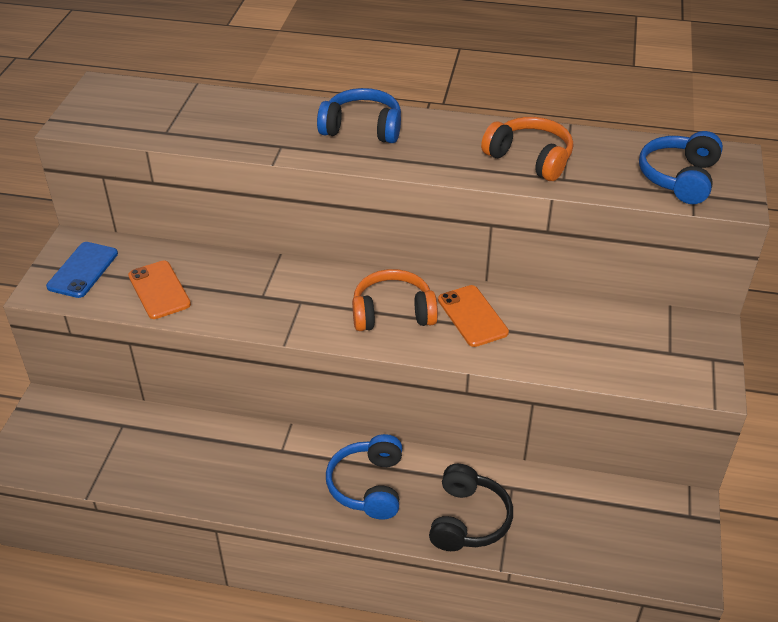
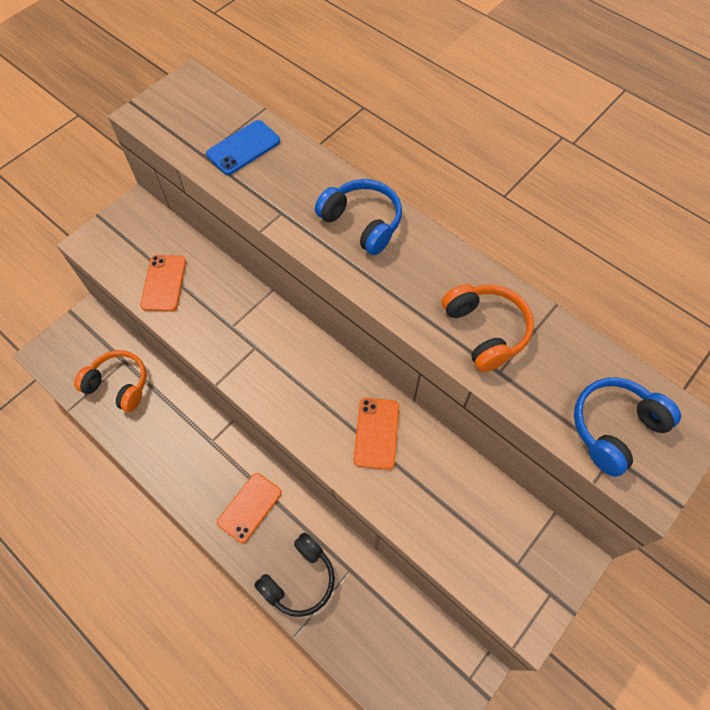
camera: 30 degrees right, 20 degrees up
blue phone [46,242,118,298] -> blue phone moved to [206,120,280,175]
blue headphones [326,434,402,520] -> orange phone [217,473,282,543]
orange headphones [352,269,438,331] -> orange headphones moved to [74,350,147,412]

